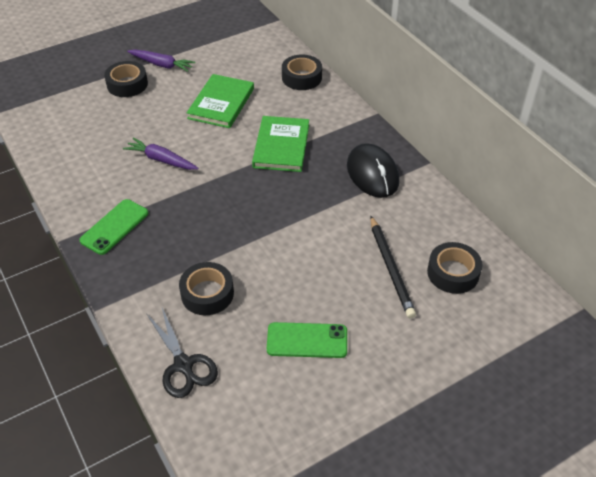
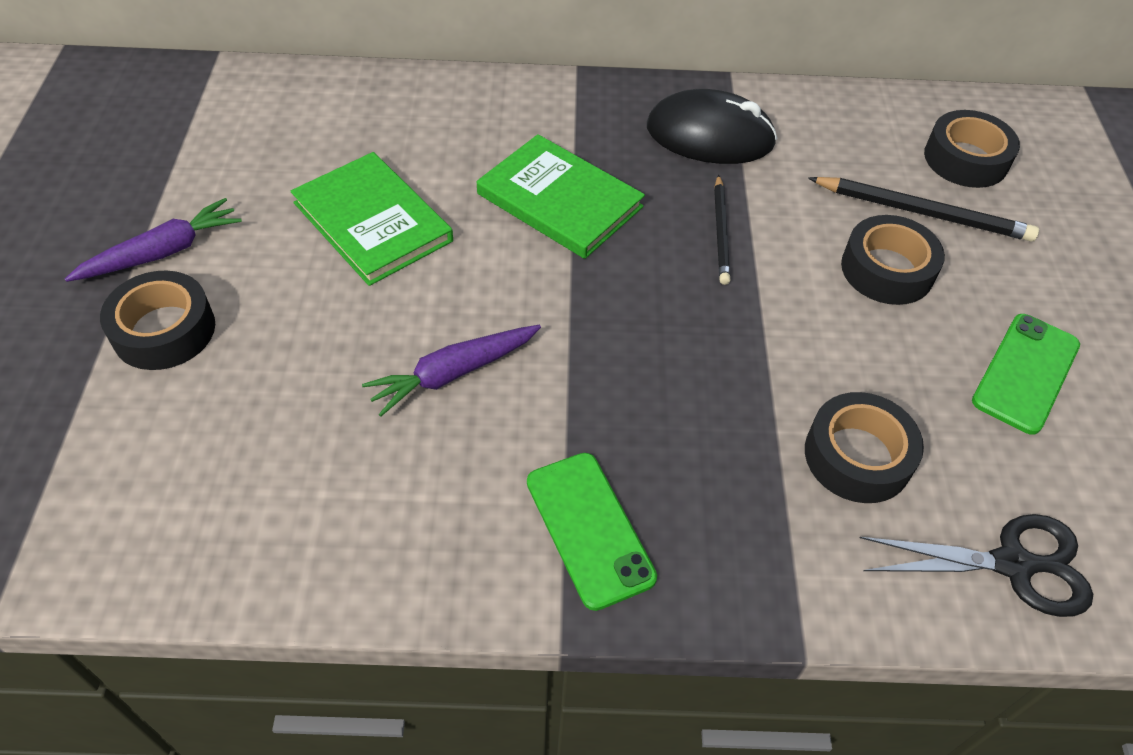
camera: 60 degrees left, 5 degrees up
black tape [282,54,322,90] -> black tape moved to [841,215,945,305]
none -> black pencil [714,174,731,285]

